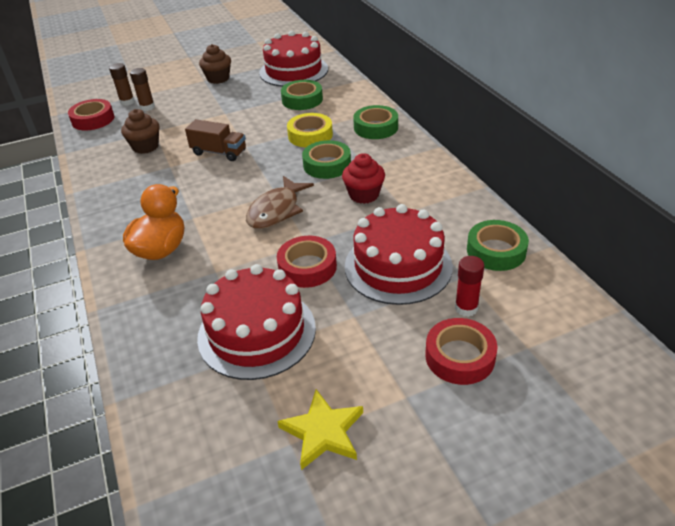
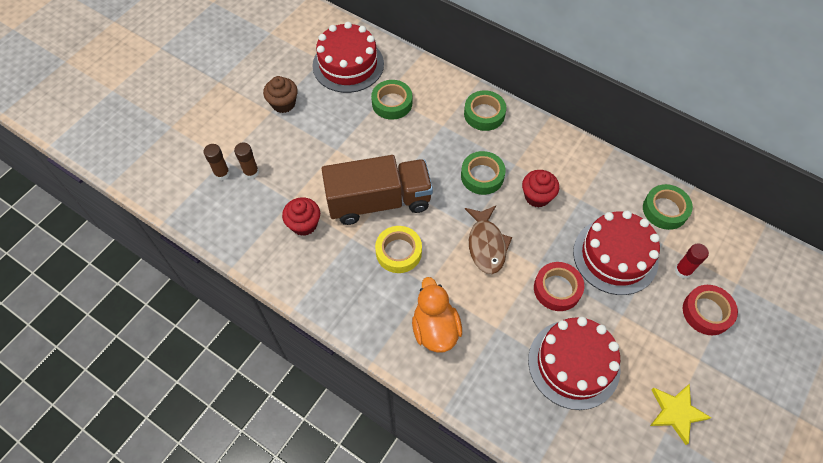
camera: 35 degrees left, 20 degrees up
red tape [68,99,114,131] -> none
brown cupcake [121,109,159,154] -> red cupcake [282,197,320,236]
brown truck [185,119,246,161] -> brown truck [322,155,433,225], size x1.90
yellow tape [287,113,333,147] -> yellow tape moved to [375,226,422,273]

